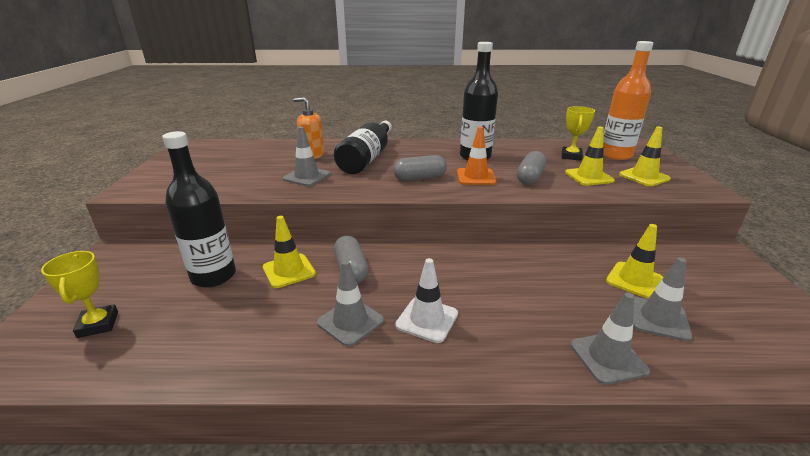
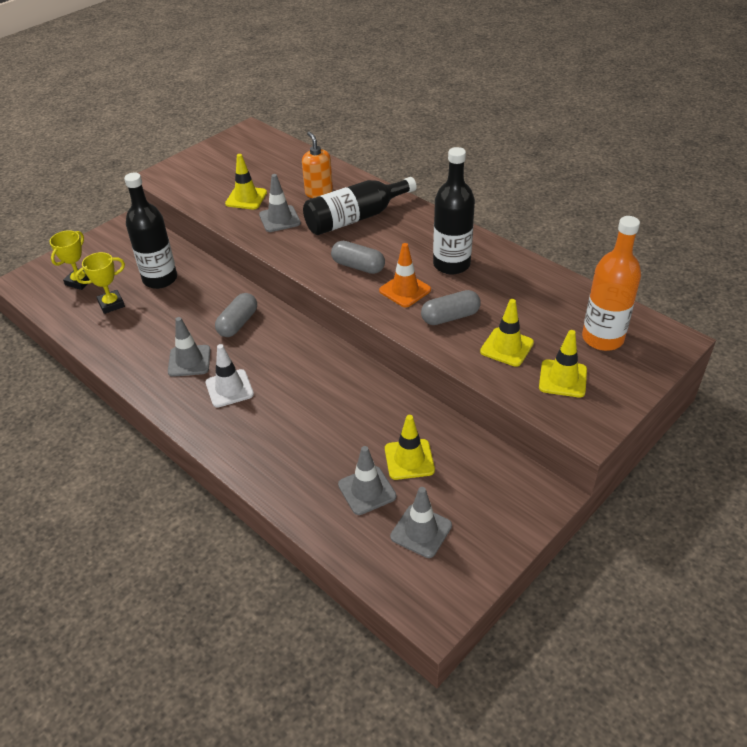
camera: 45 degrees right, 15 degrees up
yellow traffic cone [263,216,316,288] -> yellow traffic cone moved to [225,154,267,209]
yellow trophy [562,106,595,161] -> yellow trophy moved to [75,252,125,314]
grey traffic cone [570,293,650,385] -> grey traffic cone moved to [390,487,452,558]

